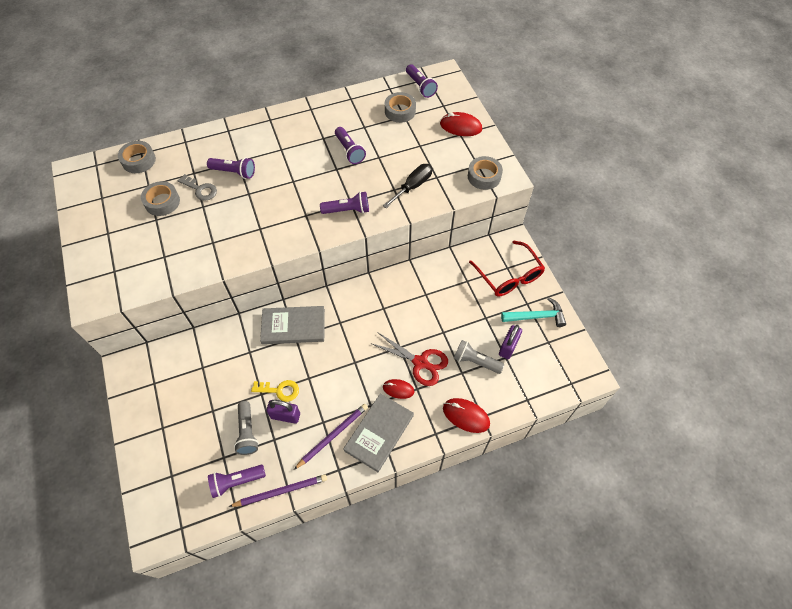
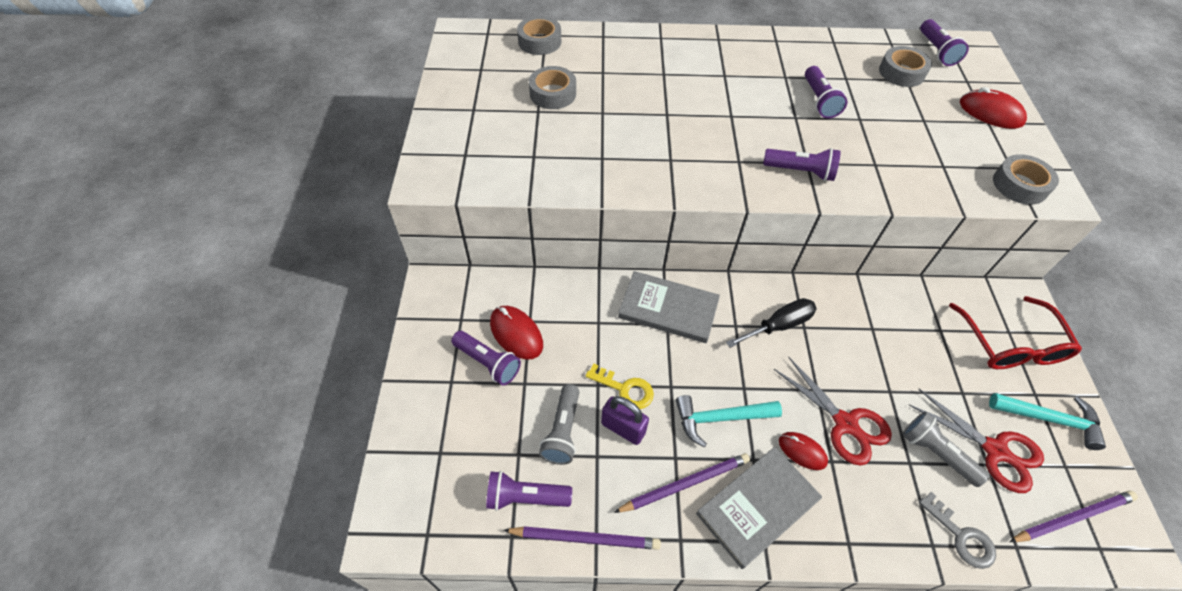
camera: 20 degrees right, 5 degrees down
grey key [178,174,217,201] -> grey key moved to [919,492,996,569]
purple flashlight [207,157,255,179] -> purple flashlight moved to [451,331,521,386]
black screwdriver [383,164,433,208] -> black screwdriver moved to [726,298,817,348]
red mouse [443,398,490,433] -> red mouse moved to [490,306,543,360]
purple padlock [499,325,522,359] -> red scissors [909,389,1044,493]
none -> turquoise hammer [676,395,782,447]
none -> purple pencil [1009,491,1138,542]

